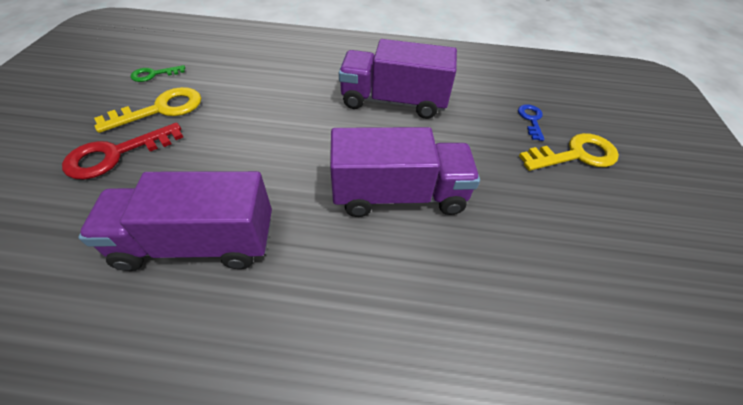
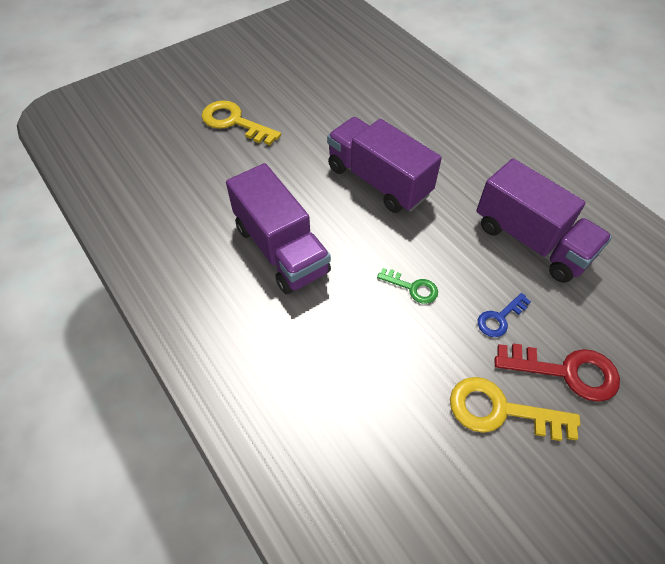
camera: 130 degrees left, 5 degrees up
green key [130,65,185,82] -> green key moved to [377,268,438,304]
blue key [518,104,545,141] -> blue key moved to [478,293,531,337]

